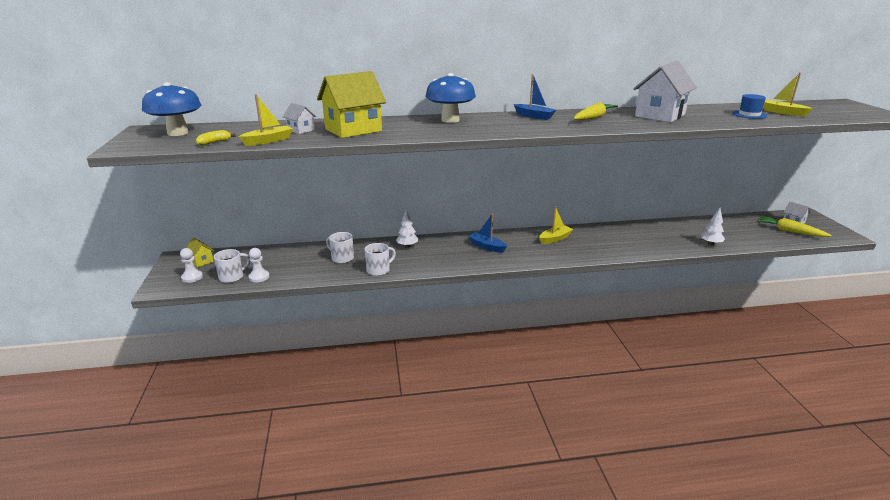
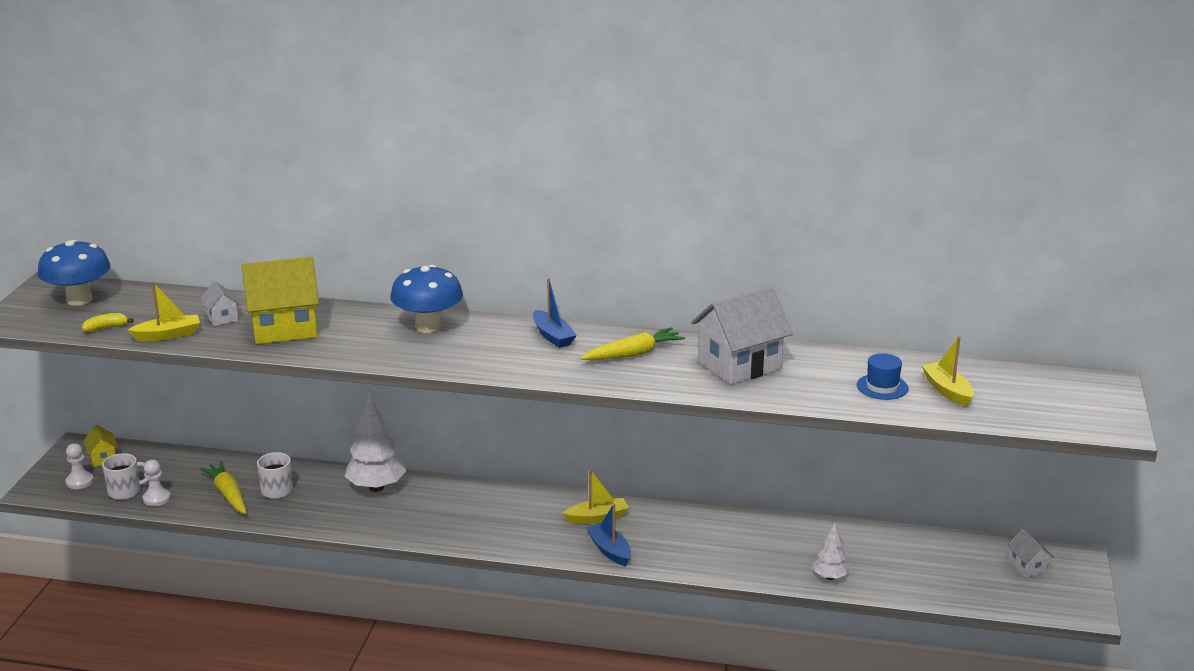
camera: 20 degrees right, 0 degrees up
white mug [365,243,396,276] -> none
white tree [396,210,418,248] -> white tree [344,392,406,492], size x1.82
blue boat [468,213,507,253] -> blue boat moved to [586,503,631,566]
yellow carrot [757,216,832,237] -> yellow carrot moved to [199,461,247,514]

